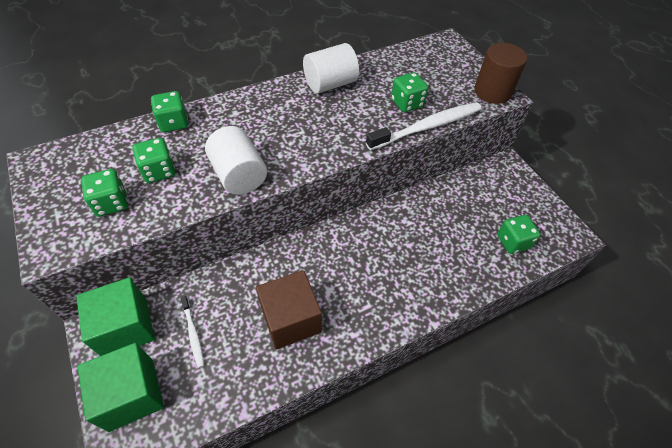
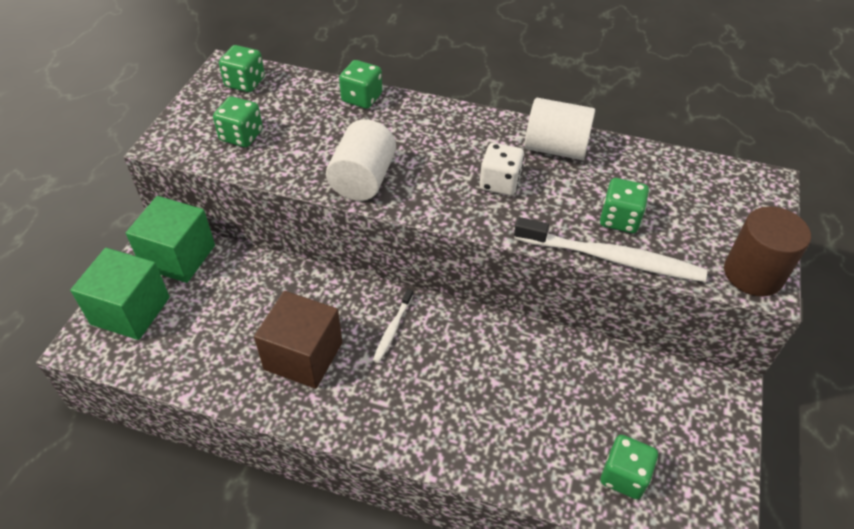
camera: 45 degrees right, 5 degrees down
green dice [133,138,175,183] -> green dice moved to [219,45,265,92]
white toothbrush [181,296,204,368] -> white toothbrush moved to [373,289,413,363]
none -> white dice [480,143,524,196]

